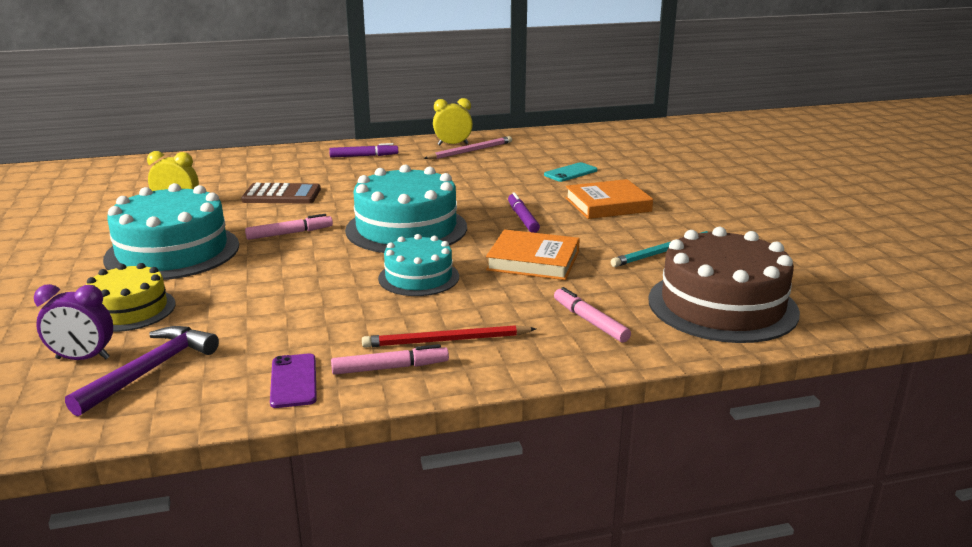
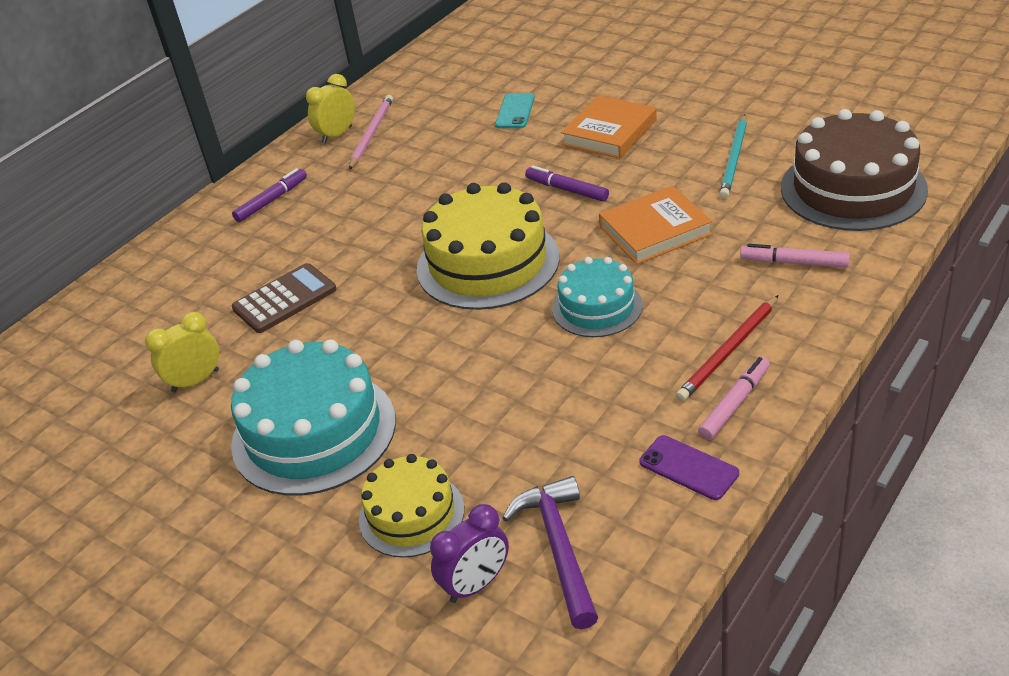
camera: 35 degrees left, 15 degrees up
pink marker [245,214,333,240] -> none
turquoise cake [345,165,467,253] -> yellow cake [417,182,560,310]

